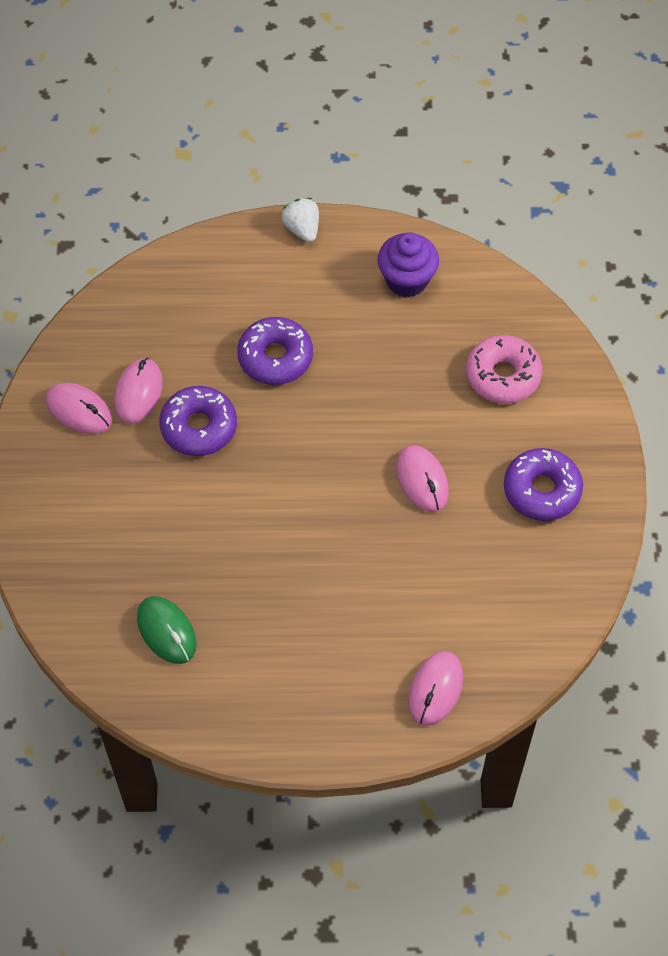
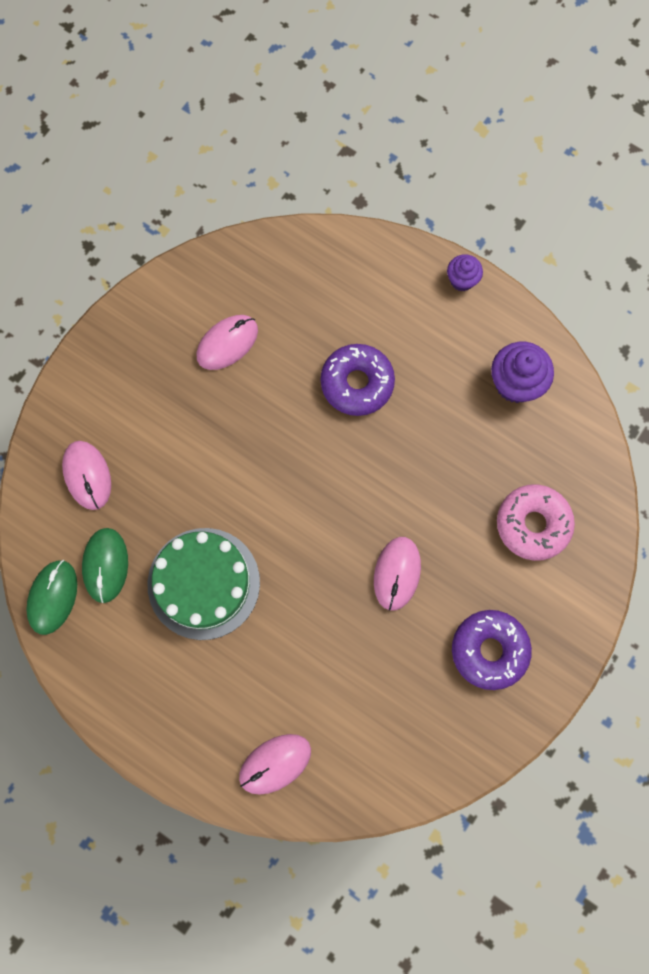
camera: 35 degrees right, 15 degrees up
pink mouse [46,382,112,434] -> pink mouse moved to [62,441,111,510]
purple donut [159,386,237,456] -> none
white strawberry [282,198,319,242] -> purple cupcake [447,254,483,291]
none -> green mouse [26,560,77,635]
none -> green cake [148,528,260,640]

